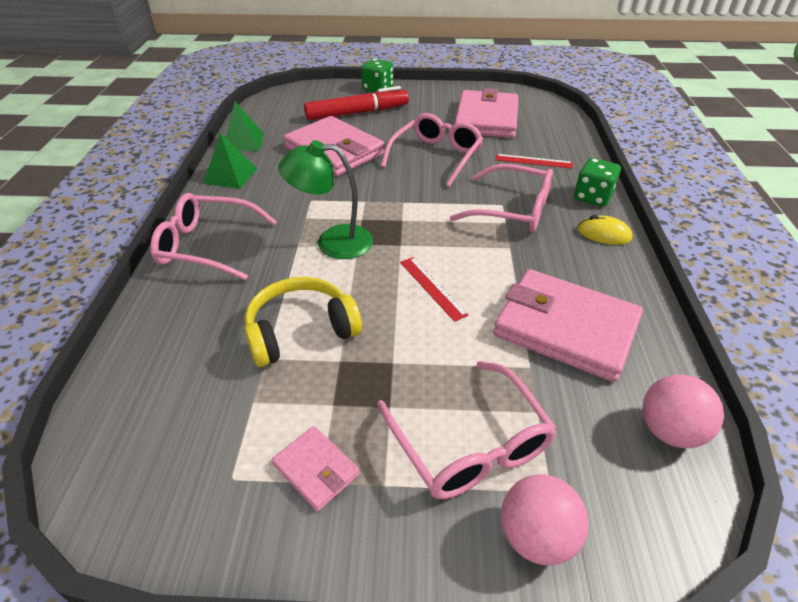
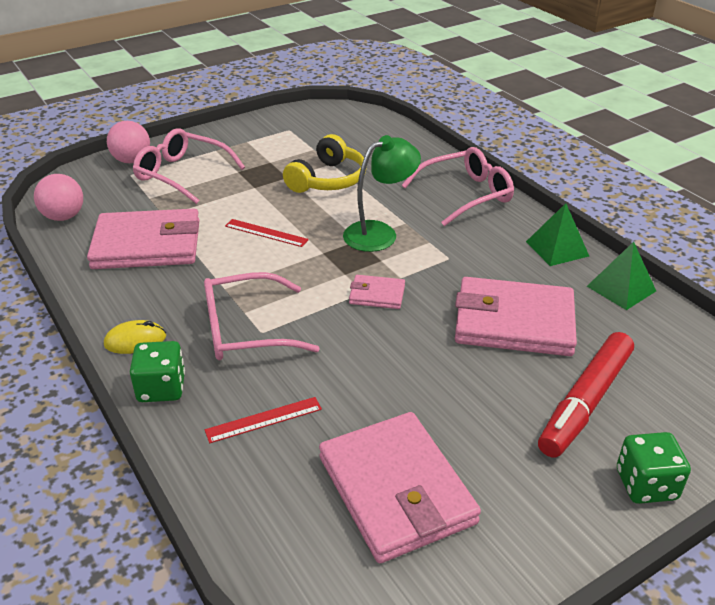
camera: 145 degrees right, 5 degrees down
pink wallet [272,426,360,511] -> pink wallet moved to [349,275,405,309]
pink glasses [381,113,483,187] -> none

